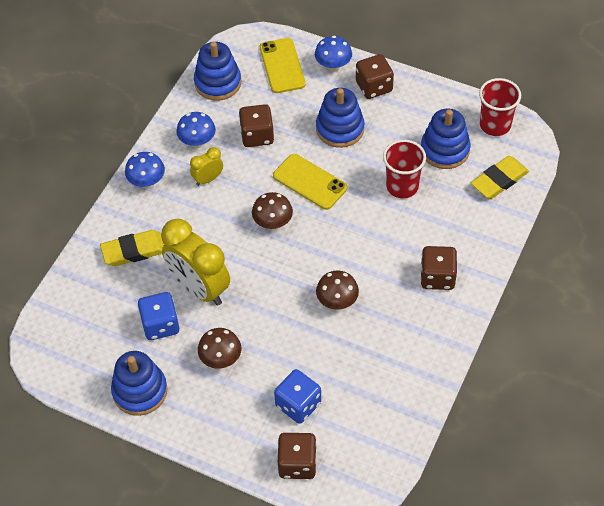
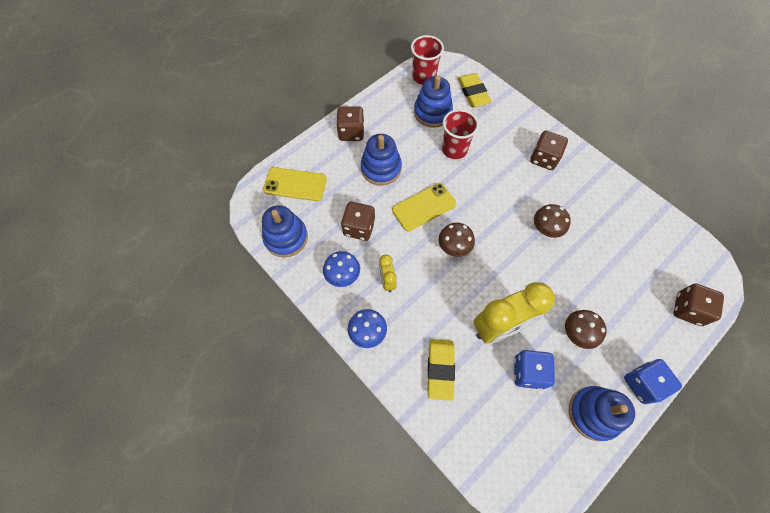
camera: 70 degrees left, 10 degrees up
blue dice [274,369,321,424] -> blue dice moved to [624,359,682,404]
blue mushroom [315,36,352,72] -> none

